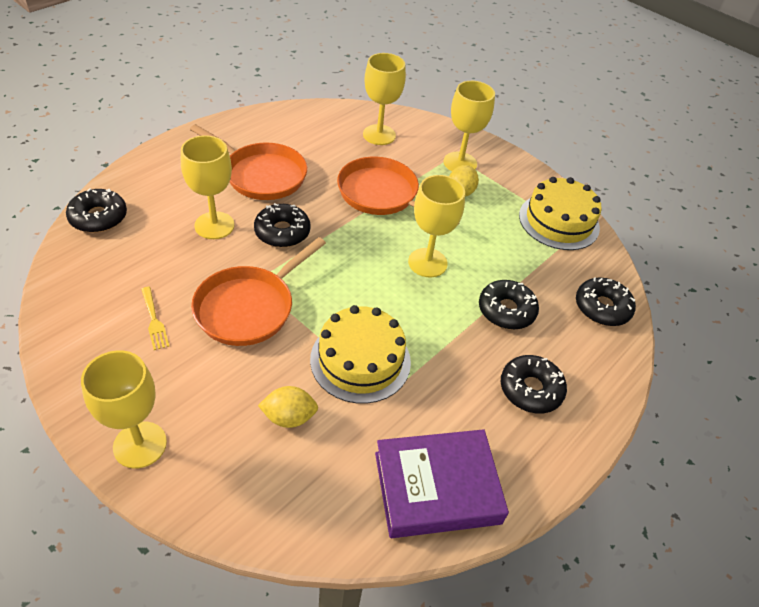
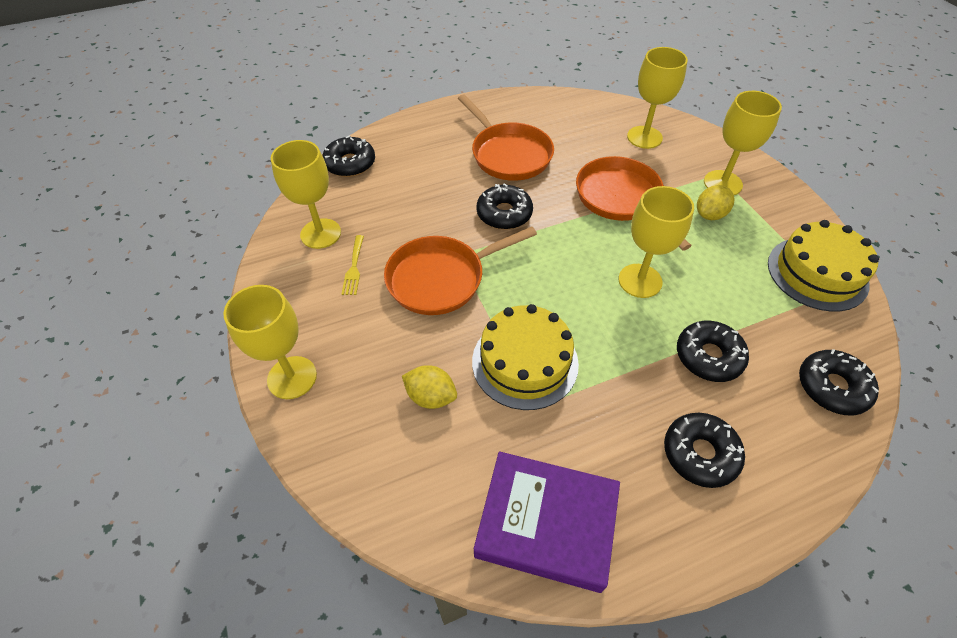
camera: 30 degrees right, 5 degrees up
yellow goblet [181,135,235,239] -> yellow goblet moved to [271,140,341,249]

